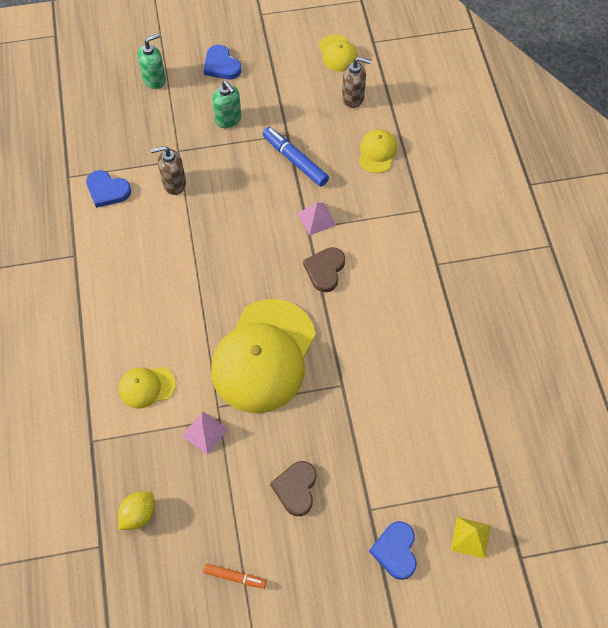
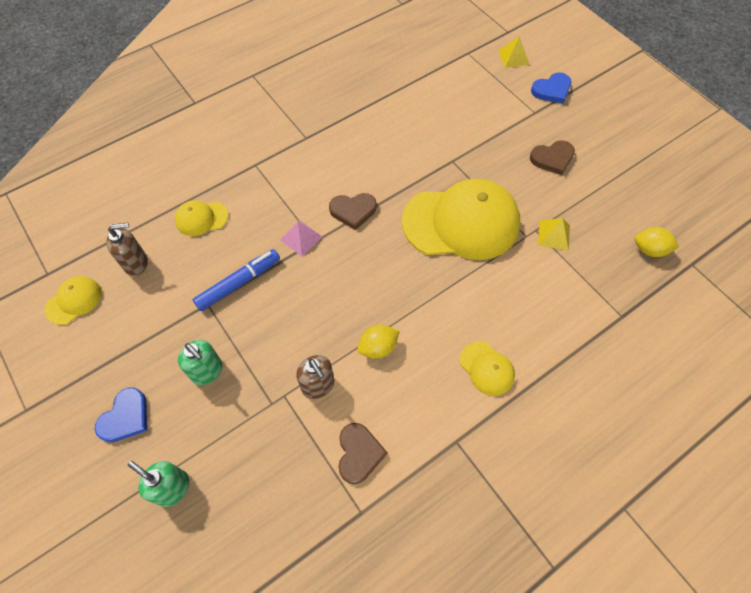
camera: 115 degrees left, 0 degrees up
blue heart [86,170,131,208] -> brown heart [338,423,387,484]
yellow cap [119,367,176,409] -> yellow cap moved to [460,341,515,396]
pink pyramid [182,411,228,455] -> yellow pyramid [538,218,570,251]
orange marker [204,564,266,589] -> none
green soap dispenser [212,80,241,128] -> green soap dispenser turned 105 degrees clockwise [178,340,222,385]
blue marker [263,127,329,186] -> blue marker turned 150 degrees counterclockwise [193,249,280,311]
brown soap dispenser [342,57,371,108] -> brown soap dispenser turned 90 degrees clockwise [106,222,148,276]
none -> yellow lemon [357,325,400,359]

